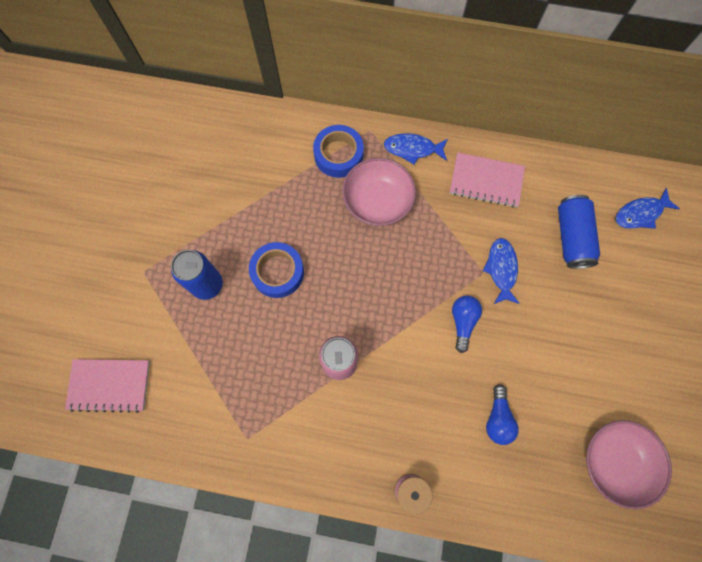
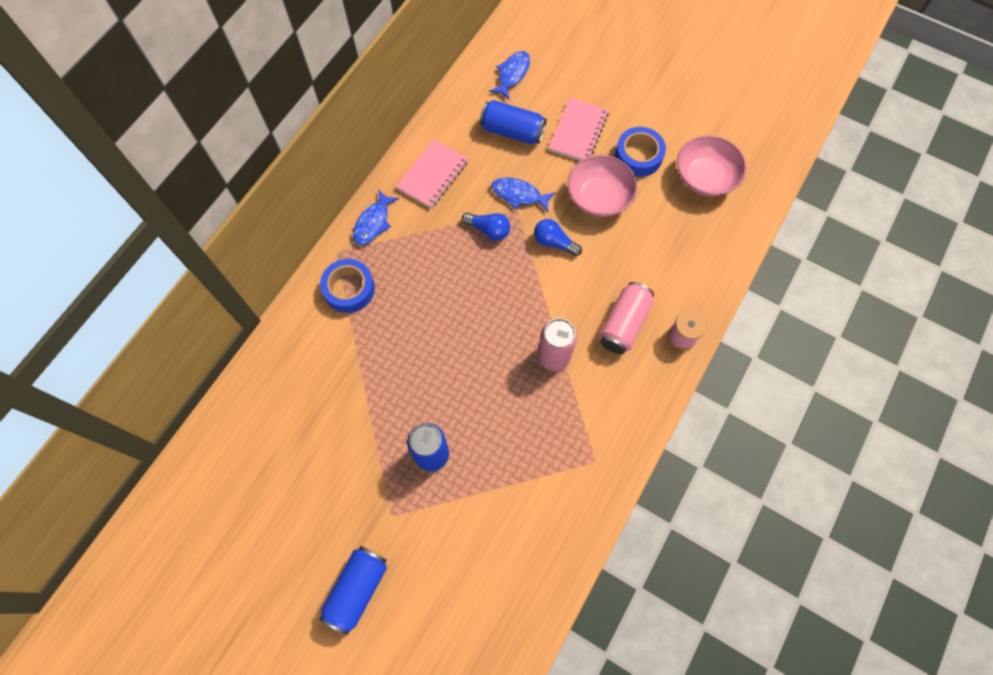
camera: 70 degrees left, 5 degrees down
pink notebook [65,359,150,413] -> pink notebook moved to [548,98,609,161]
blue tape [249,242,304,298] -> blue tape moved to [615,127,666,177]
pink bowl [342,158,416,226] -> pink bowl moved to [567,155,638,217]
blue light bulb [486,384,519,445] -> blue light bulb moved to [462,213,510,241]
blue fish [615,188,680,229] -> blue fish turned 150 degrees counterclockwise [489,51,530,99]
none -> blue can [319,546,387,635]
none -> pink can [599,282,654,354]

